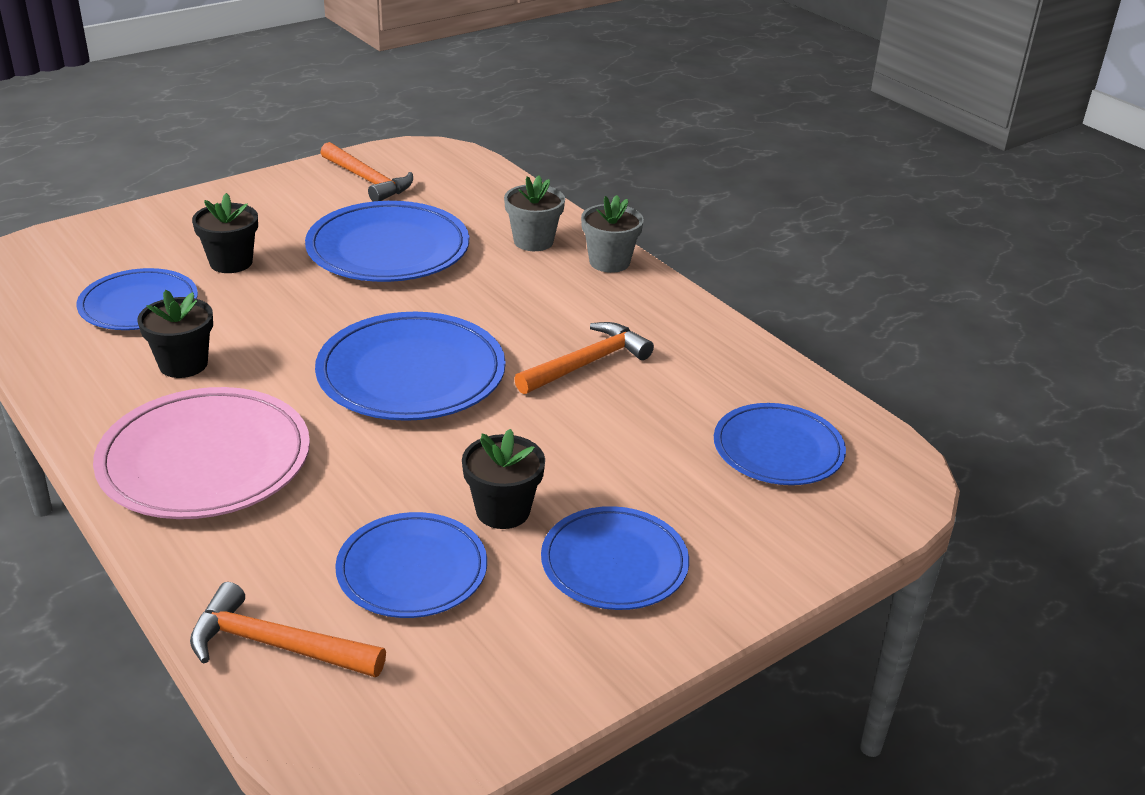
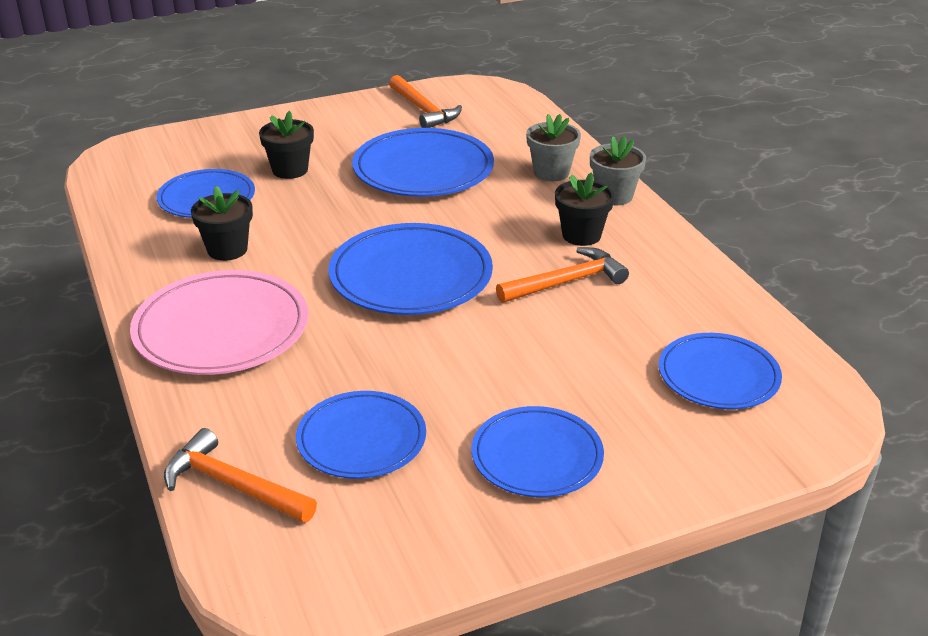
camera: 15 degrees right, 0 degrees up
black flower pot [462,429,545,529] -> black flower pot moved to [555,172,615,246]

